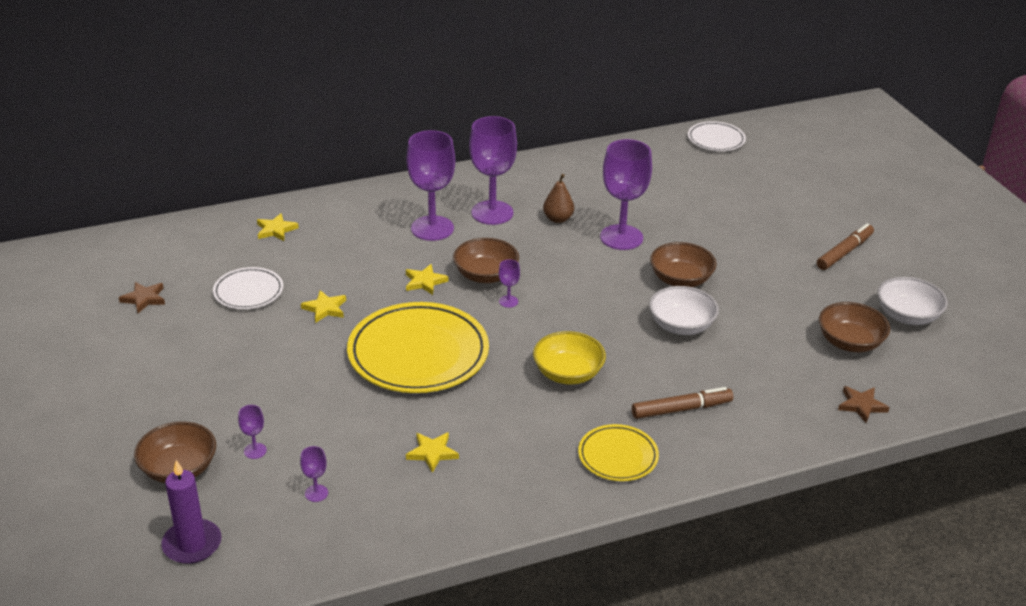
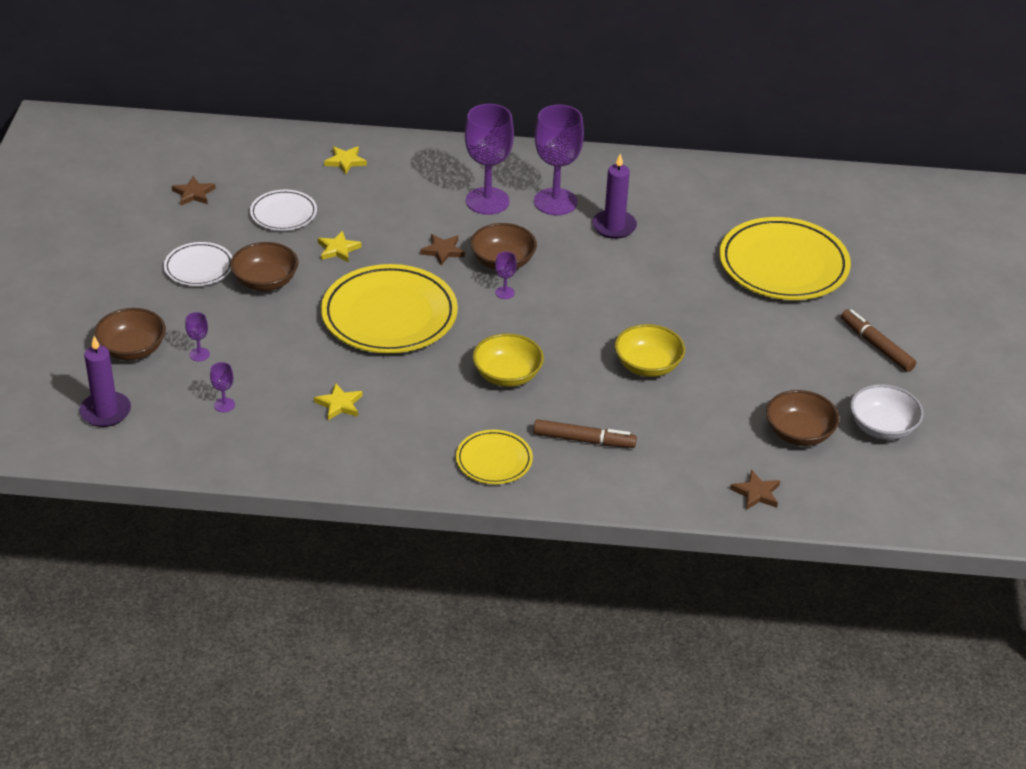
camera: 25 degrees right, 5 degrees up
yellow star [406,264,449,295] -> brown star [420,234,465,266]
brown pear [543,174,574,223] -> purple candle [592,154,637,239]
purple goblet [600,139,652,250] -> none
white bowl [649,286,719,335] -> yellow bowl [615,324,685,377]
brown bowl [650,242,717,287] -> brown bowl moved to [230,242,299,291]
white plate [688,121,746,151] -> white plate moved to [164,242,232,286]
brown marker [817,223,874,270] -> brown marker turned 105 degrees counterclockwise [841,309,916,372]
none -> yellow plate [719,217,851,300]

